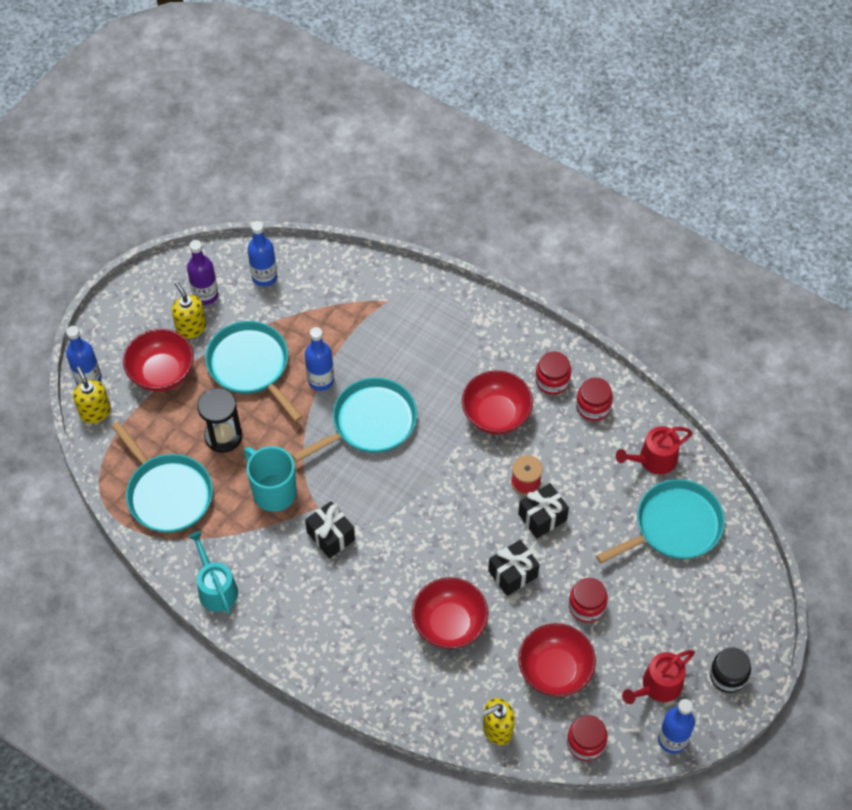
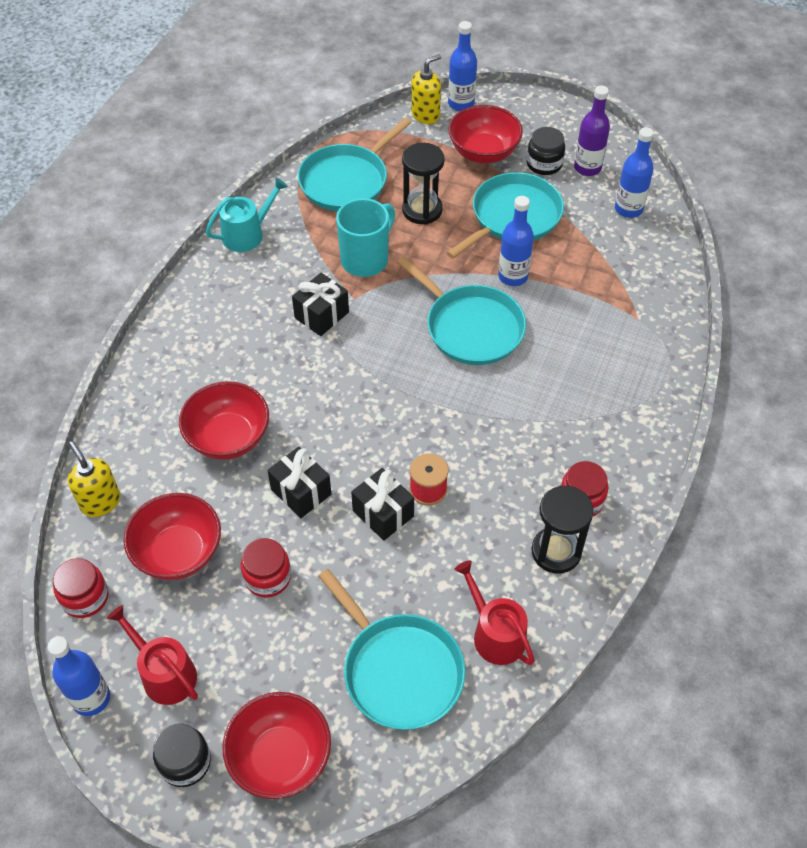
camera: 80 degrees right, 5 degrees down
yellow soap dispenser [172,282,206,339] -> black jar [527,127,565,175]
red bowl [462,370,533,435] -> red bowl moved to [223,692,331,799]
red jar [576,378,613,421] -> black hourglass [532,485,594,573]

